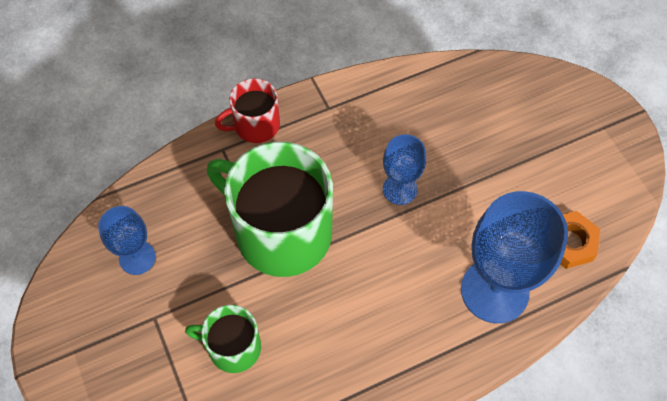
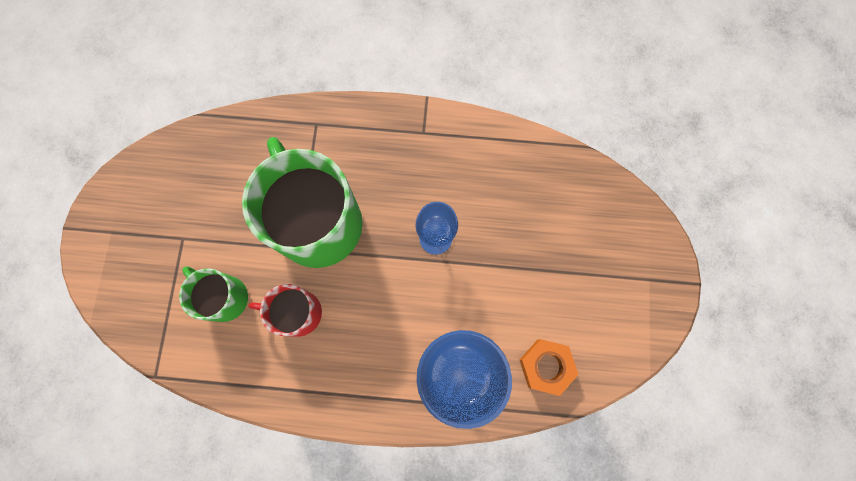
camera: 30 degrees right, 15 degrees up
blue goblet [98,206,156,275] -> none
red mug [215,78,280,143] -> red mug moved to [248,284,322,337]

